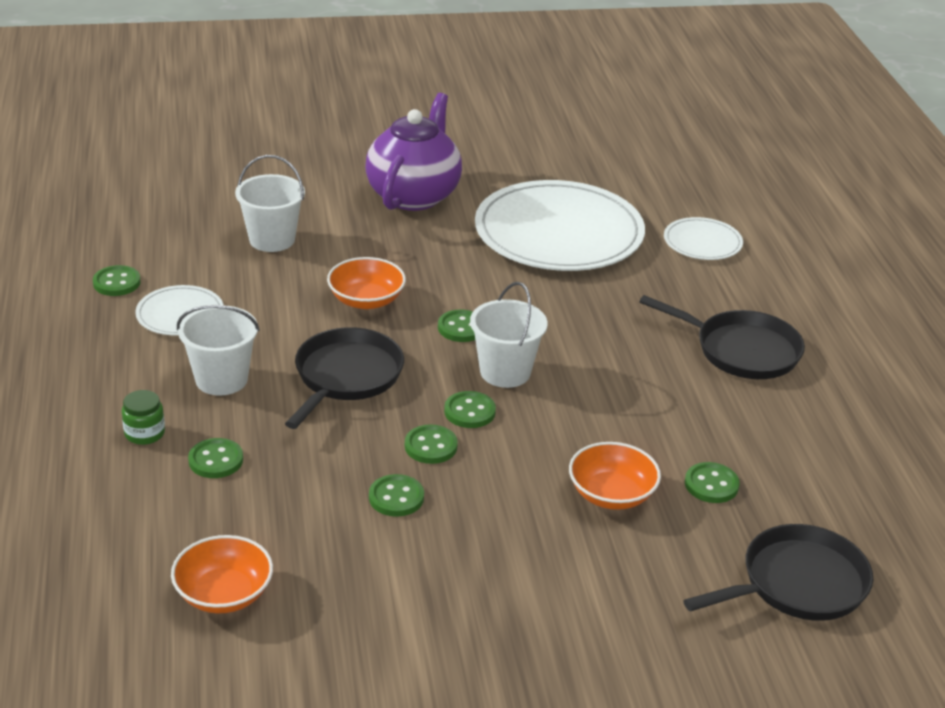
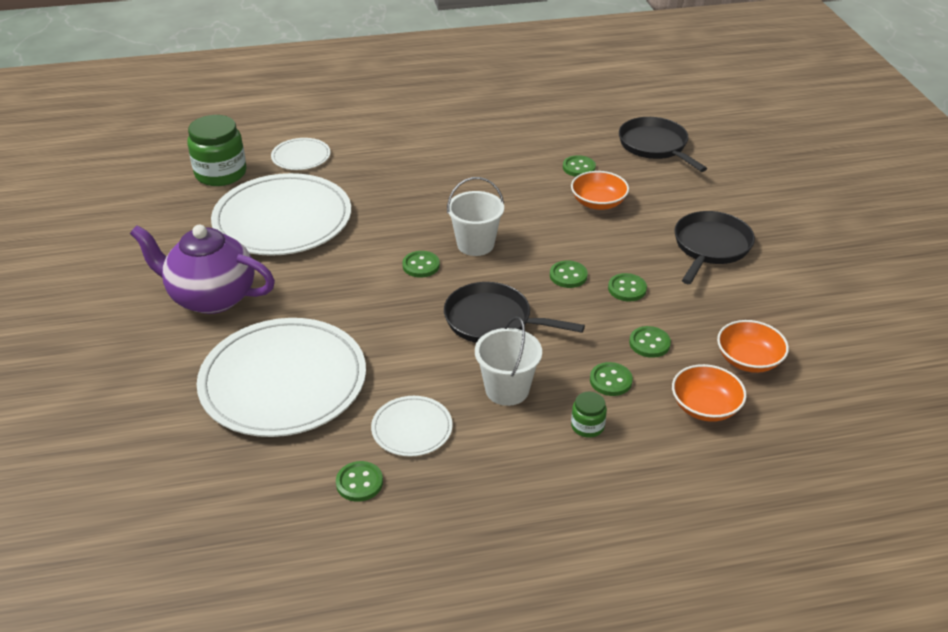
camera: 90 degrees left, 5 degrees up
white bucket [235,155,305,252] -> white plate [197,318,366,437]
orange bowl [327,257,406,309] -> orange bowl moved to [672,364,747,422]
green button [444,391,496,428] -> green button moved to [629,326,671,358]
black pan [639,295,805,379] -> black pan moved to [674,211,755,284]
none -> green jar [187,115,246,186]

